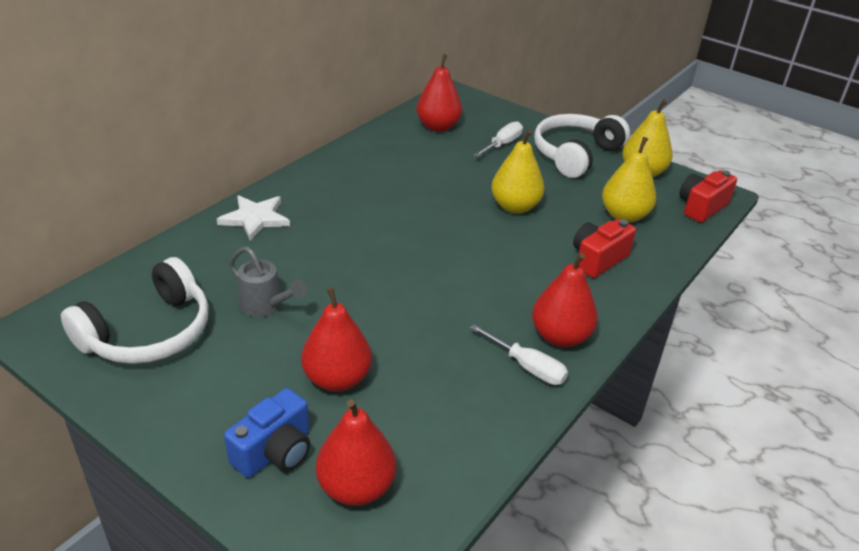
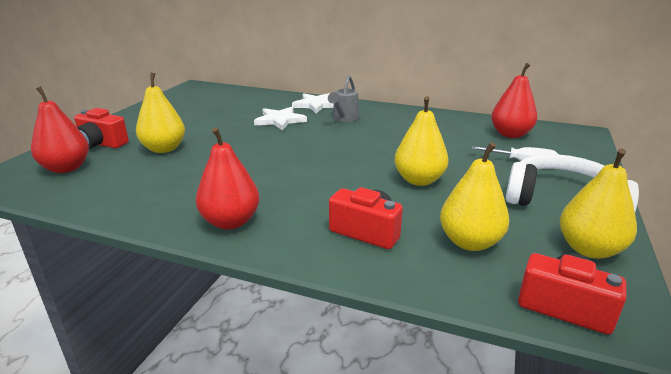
camera: 75 degrees right, 10 degrees down
white headphones [61,257,209,364] -> none
blue camera [224,388,310,478] -> red camera [74,108,129,149]
grey watering can [229,246,307,317] -> grey watering can moved to [328,75,359,122]
red pear [301,287,372,392] -> yellow pear [136,73,185,153]
white screwdriver [470,324,568,385] -> none
none -> white star [254,107,307,130]

